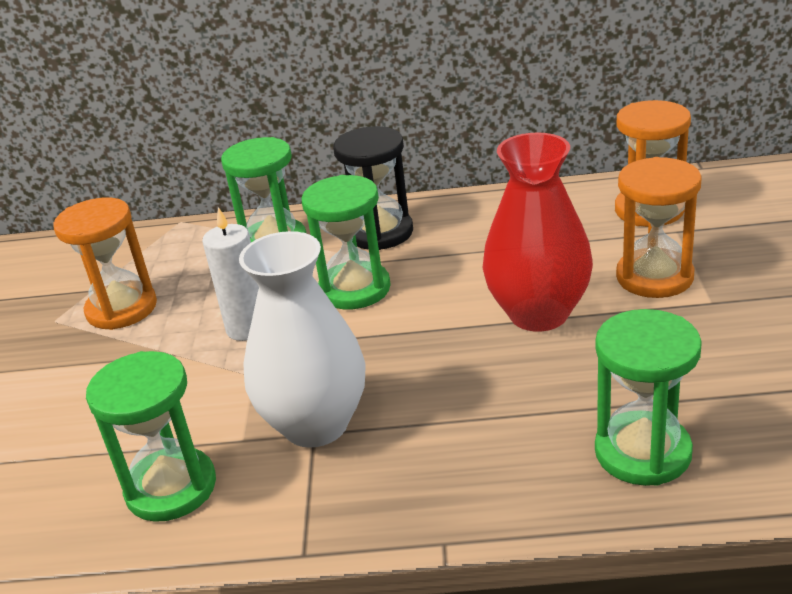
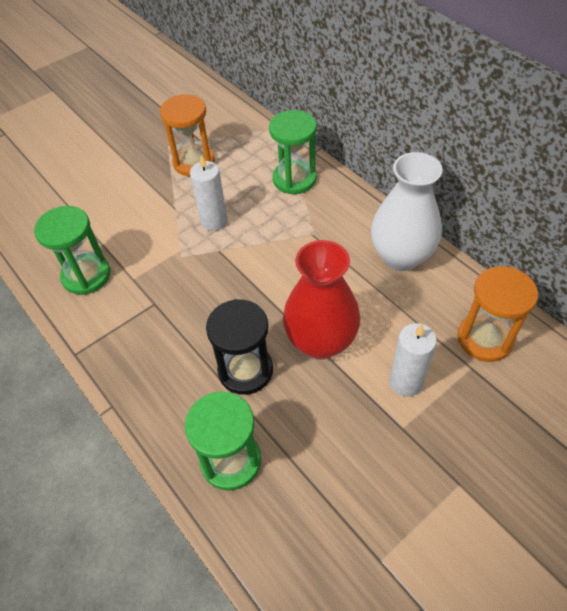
camera: 50 degrees right, 20 degrees up
white vase [239,231,366,448] -> white vase moved to [371,152,443,271]
green hourglass [301,175,391,309] -> none
black hourglass [333,126,413,250] -> black hourglass moved to [206,299,273,395]
orange hourglass [616,157,701,298] -> white candle [390,323,437,397]

